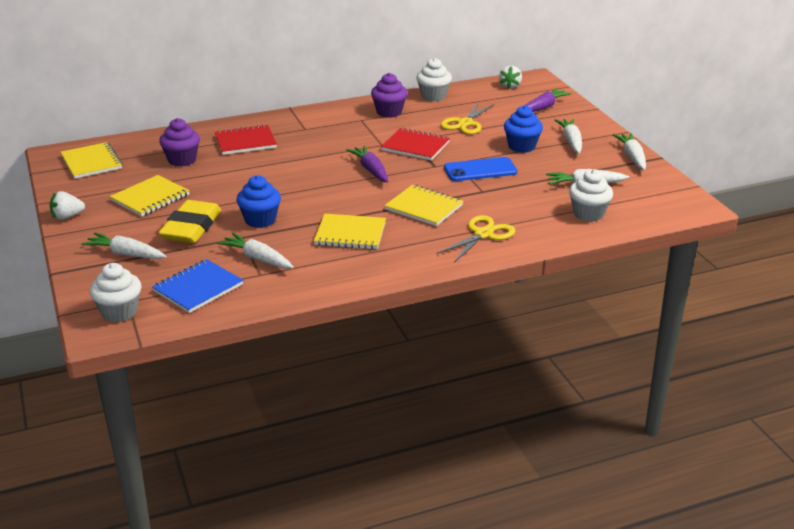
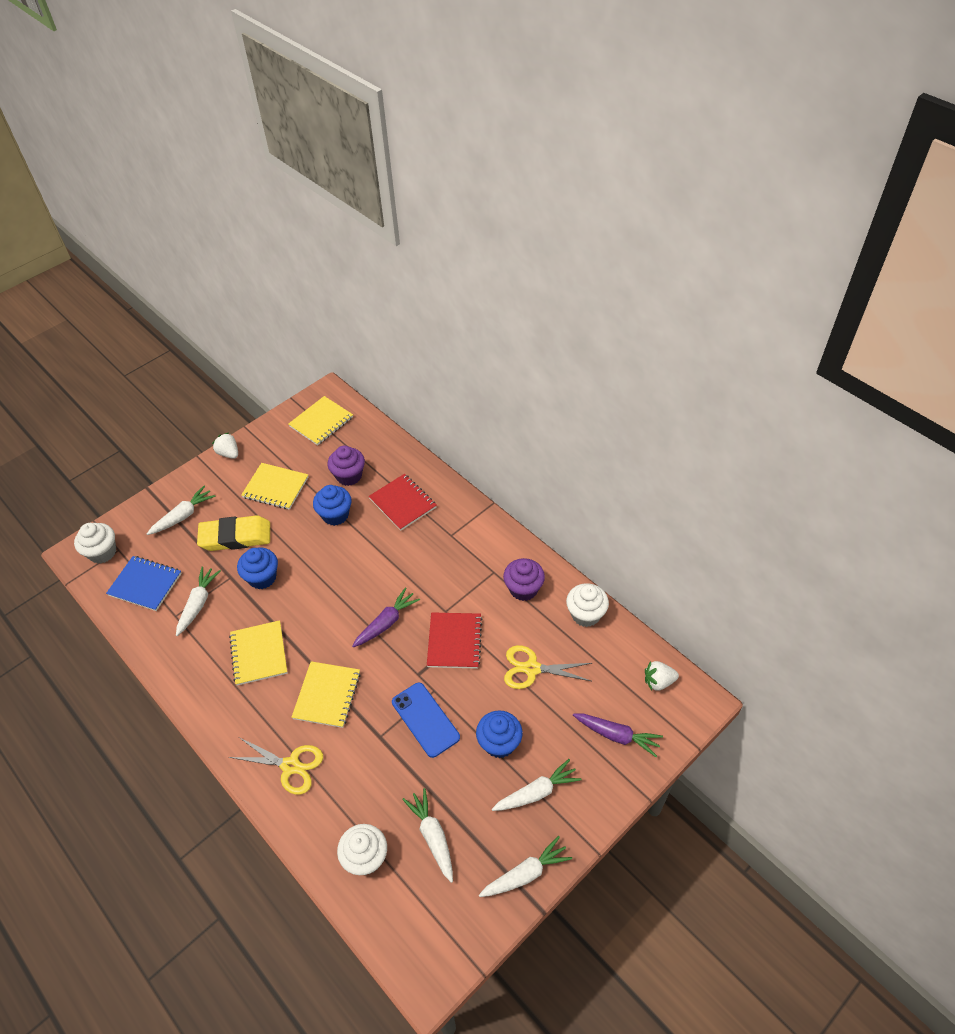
camera: 70 degrees right, 20 degrees up
white carrot [81,233,166,259] -> white carrot turned 45 degrees clockwise [147,486,216,535]
none -> blue cupcake [313,485,351,526]

